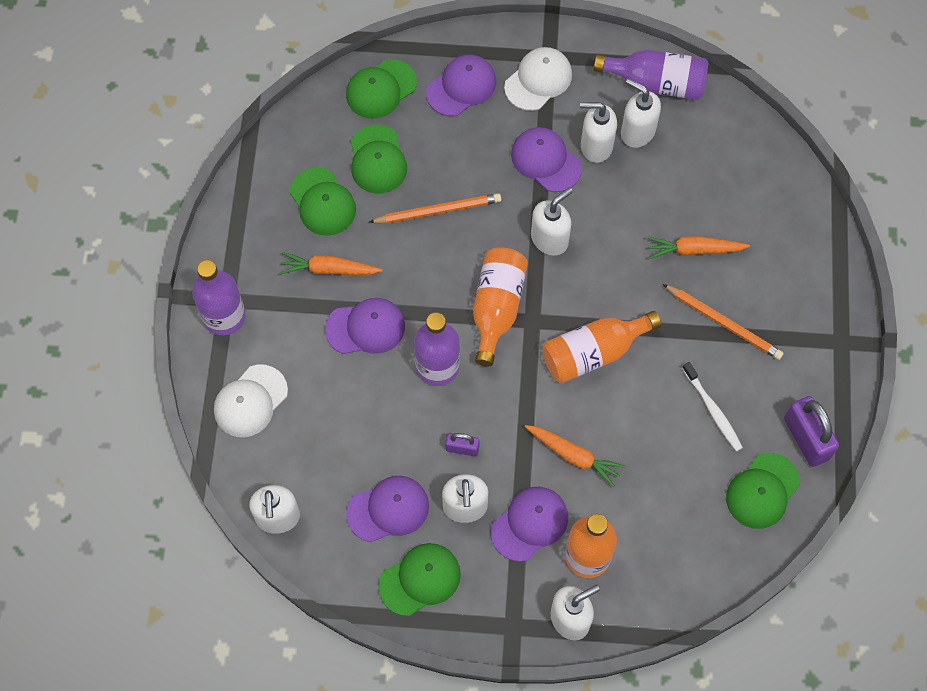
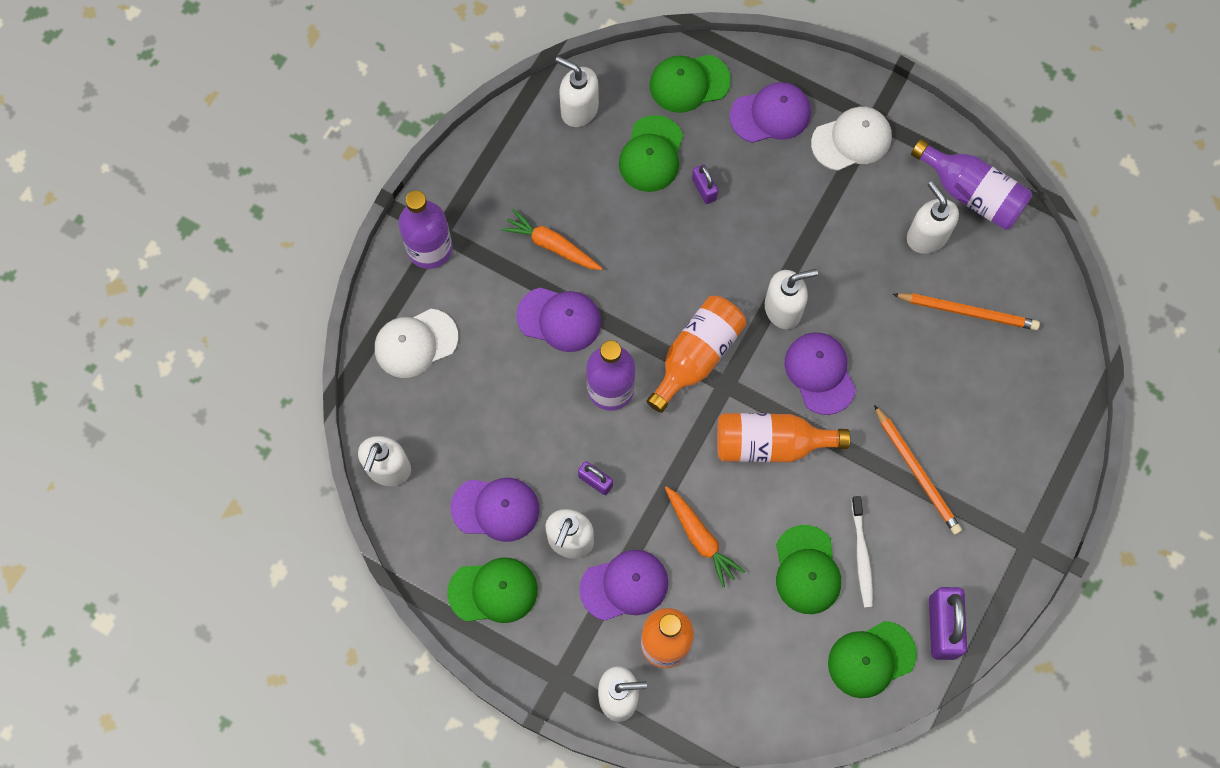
camera: 25 degrees right, 5 degrees up
green cap [290,167,356,236] -> green cap moved to [776,525,841,614]
orange pencil [369,193,501,223] -> orange pencil moved to [893,293,1040,330]
purple cap [511,127,582,192] -> purple cap moved to [785,332,856,415]
white soap dispenser [580,102,617,163] -> white soap dispenser moved to [555,56,599,127]
orange carrot [647,236,750,259] -> none
none -> purple padlock [692,164,718,204]

